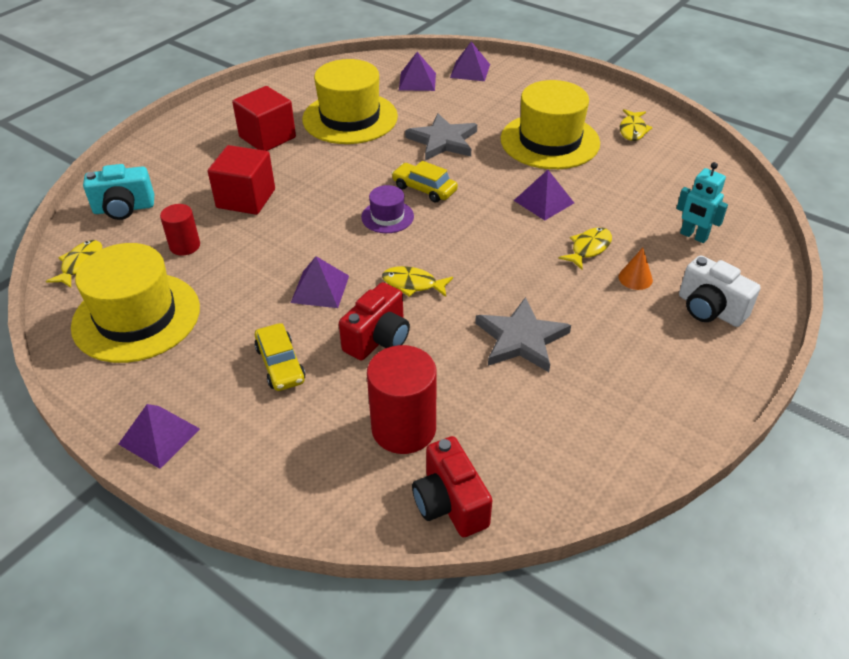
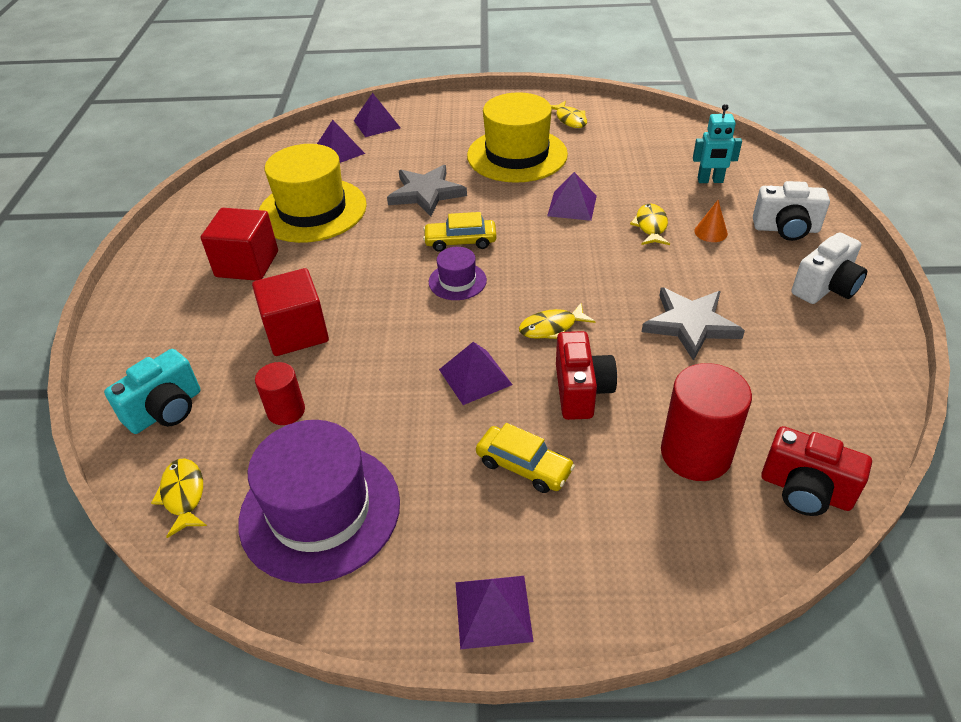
camera: 35 degrees left, 0 degrees up
yellow hat [71,243,200,363] -> purple hat [238,420,400,584]
none -> white camera [791,232,867,304]

